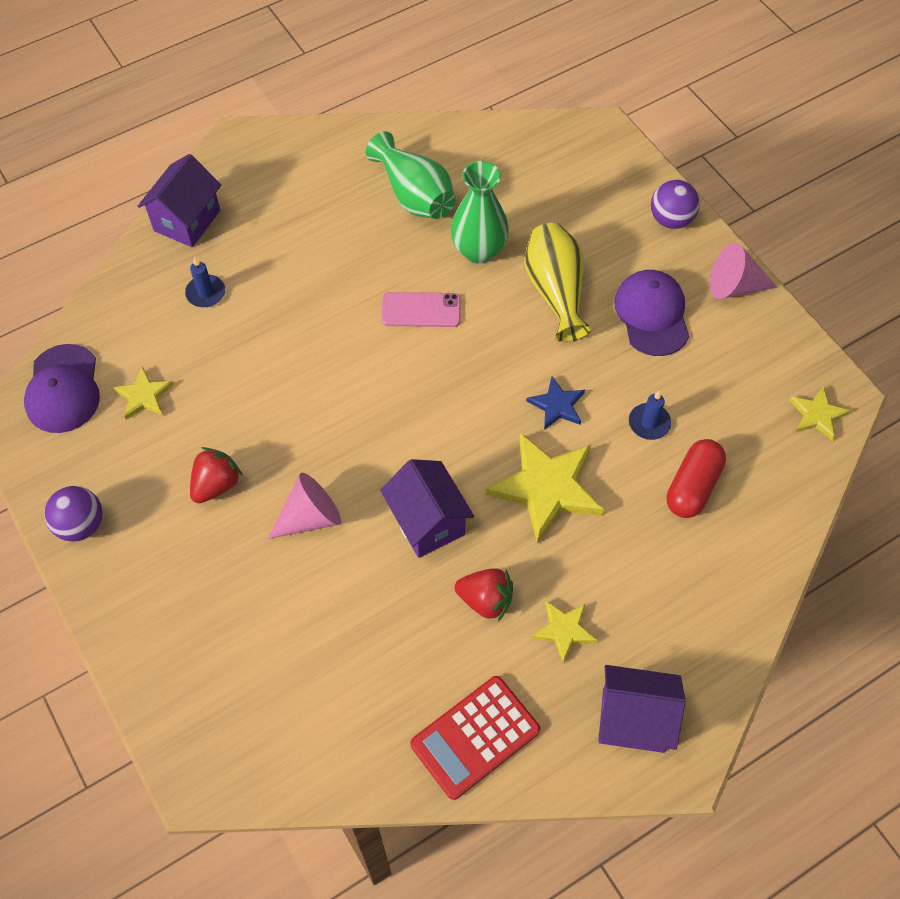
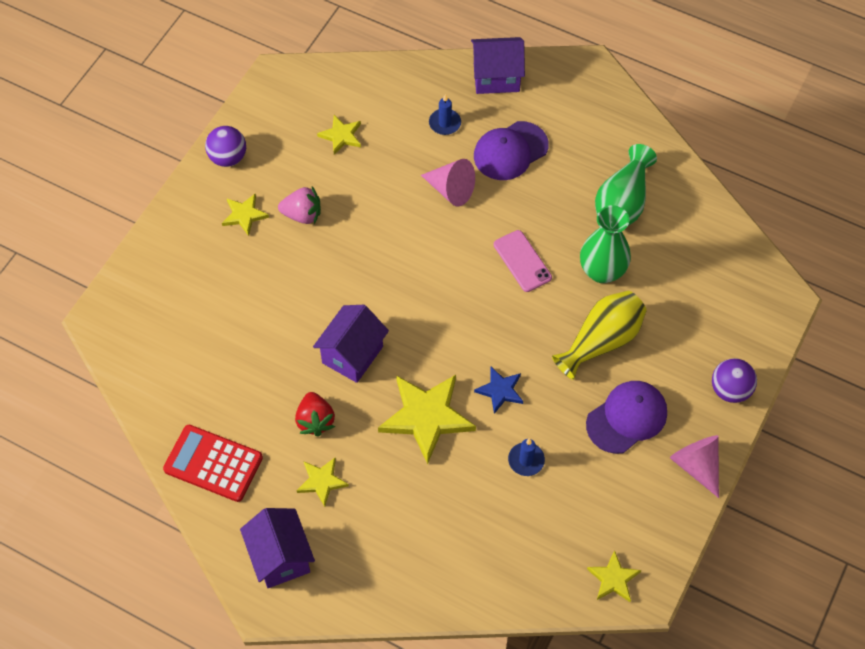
camera: 60 degrees right, 0 degrees up
purple cap [24,344,100,433] -> purple cap moved to [474,121,549,180]
red strawberry [190,447,243,503] -> pink strawberry [278,186,321,224]
pink cone [268,473,341,539] -> pink cone moved to [421,159,475,207]
red capsule [666,439,726,518] -> none
none -> yellow star [222,194,269,236]

